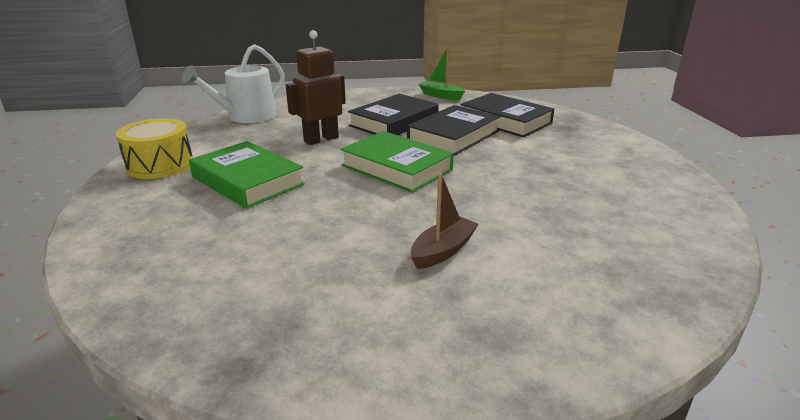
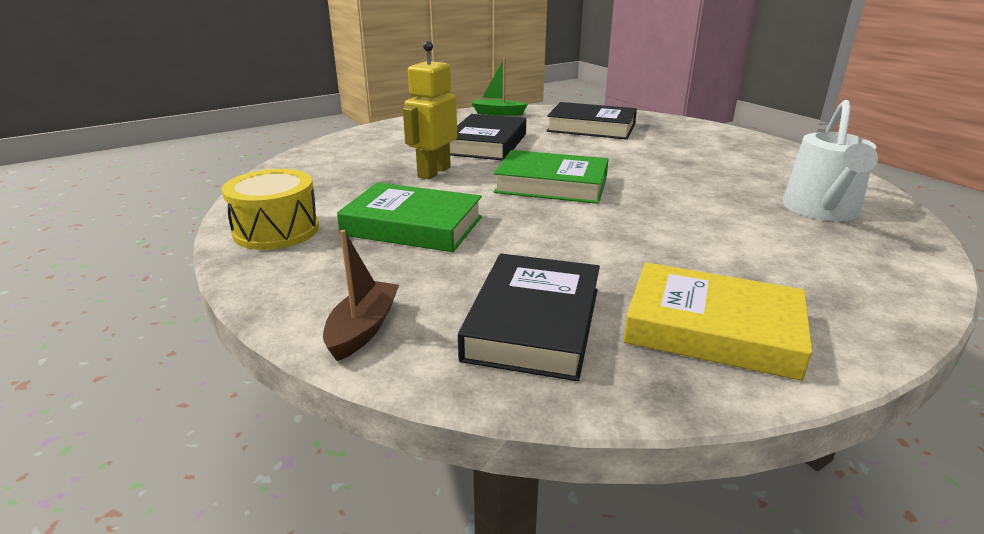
camera: 25 degrees left, 0 degrees up
white watering can [182,44,285,123] -> white watering can moved to [783,100,878,221]
brown robot [286,30,346,145] -> yellow robot [403,41,457,179]
black book [407,105,500,156] -> black book moved to [458,254,600,381]
brown boat [411,173,479,269] -> brown boat moved to [323,230,399,361]
none -> yellow book [623,262,812,381]

